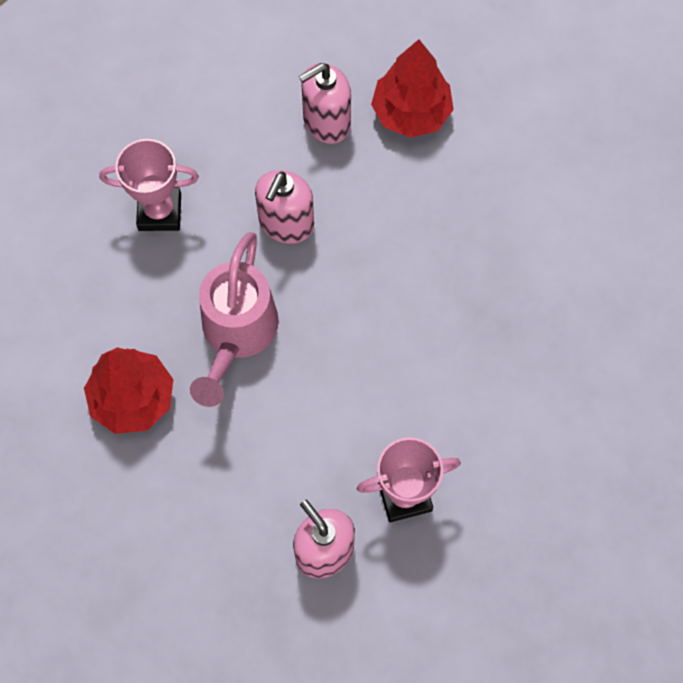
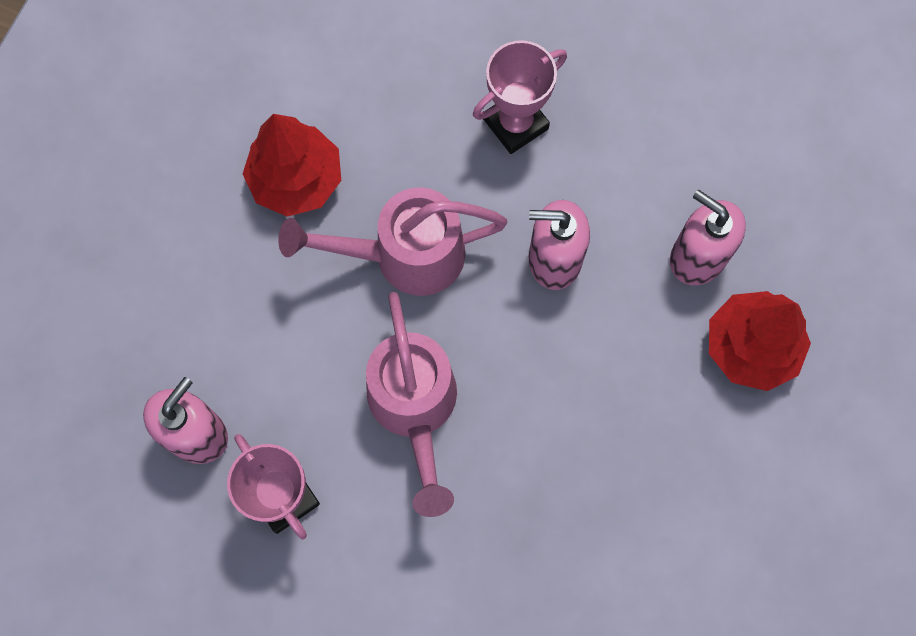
camera: 70 degrees right, 5 degrees up
pink trophy [100,139,199,231] -> pink trophy turned 75 degrees clockwise [473,40,567,154]
none -> pink watering can [366,292,457,517]

